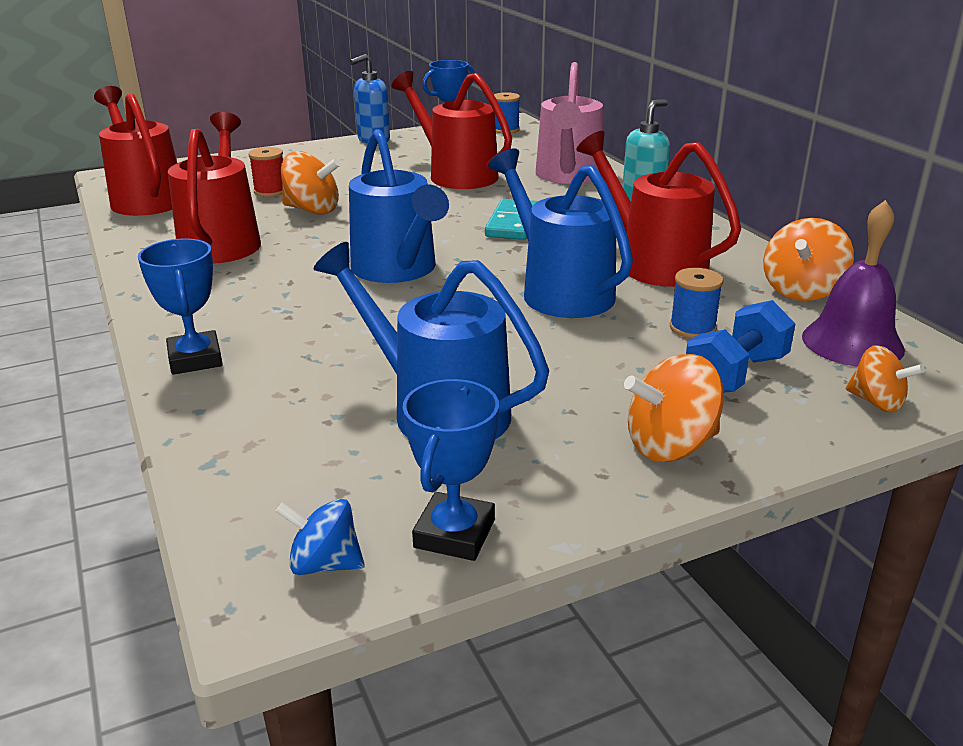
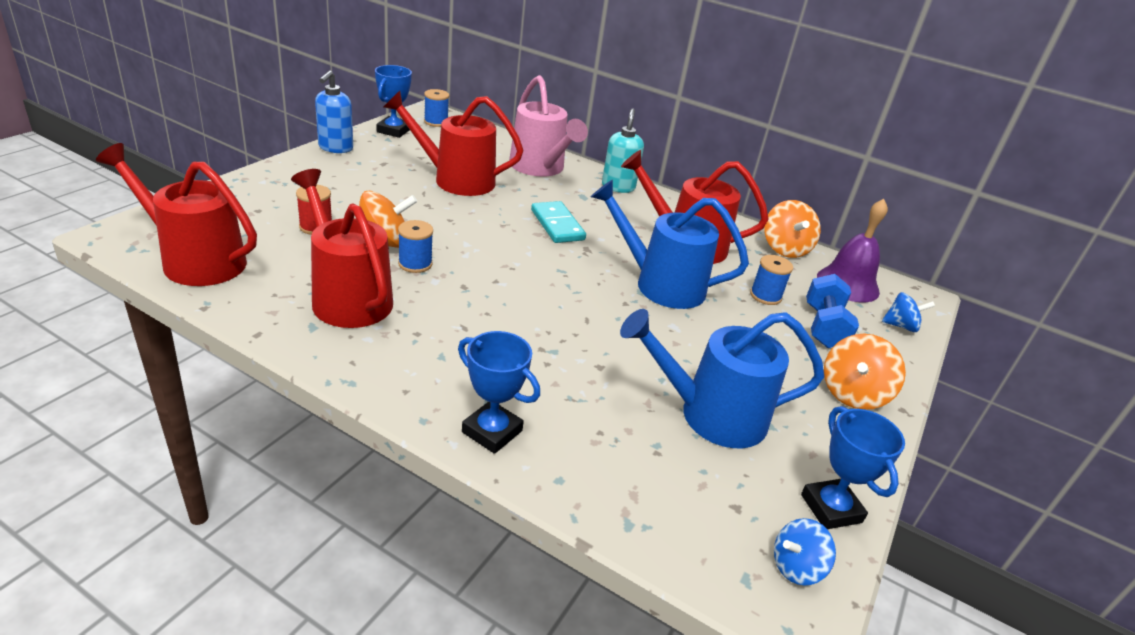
camera: 40 degrees left, 5 degrees up
blue watering can [349,129,449,283] -> none
orange spinning top [846,345,925,412] -> blue spinning top [882,292,935,332]
none -> blue spool [398,220,433,273]

